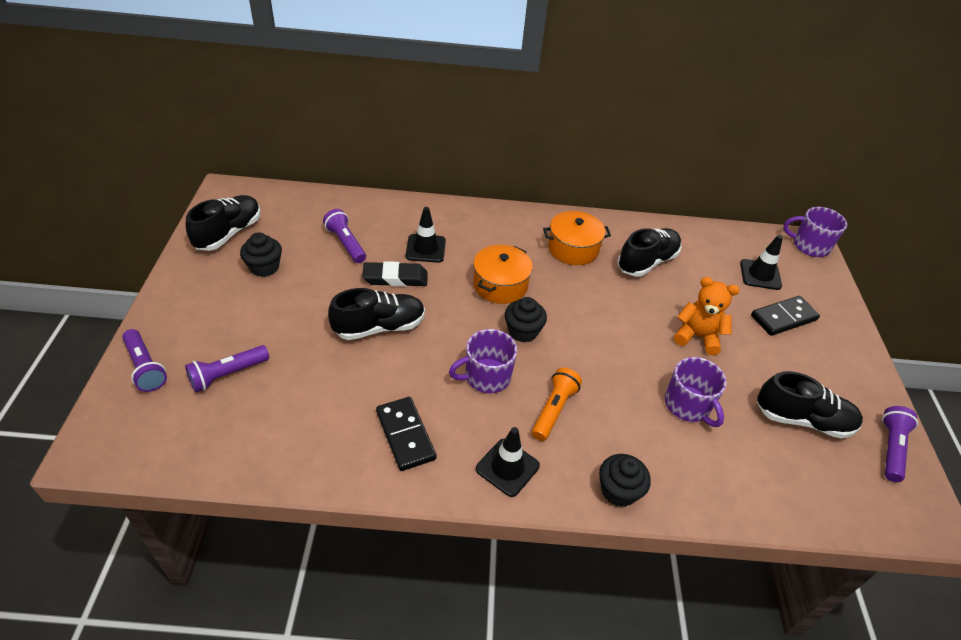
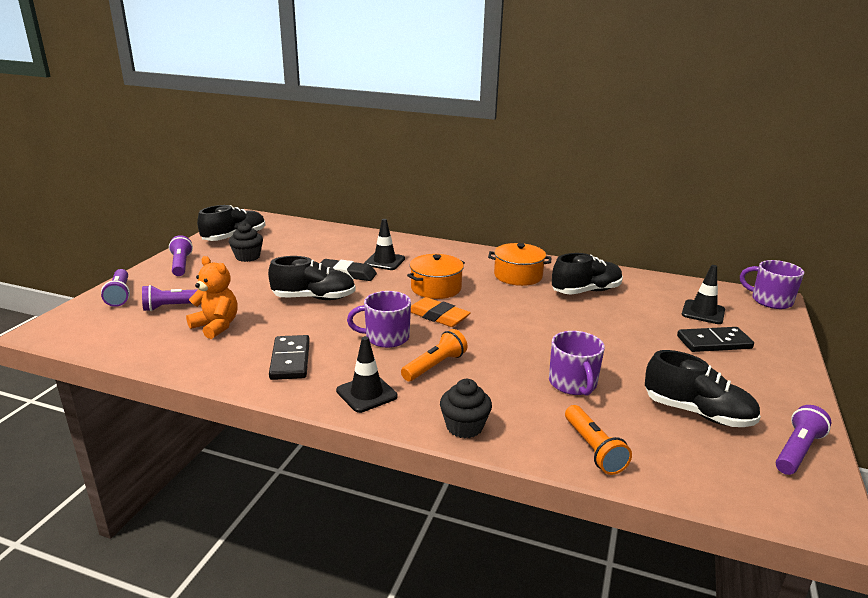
camera: 20 degrees right, 20 degrees down
purple flashlight [323,209,366,263] -> purple flashlight moved to [169,235,193,276]
black cupcake [505,297,547,342] -> orange eraser [411,297,471,327]
orange teddy bear [674,277,739,356] -> orange teddy bear moved to [186,256,238,339]
none -> orange flashlight [565,405,632,475]

